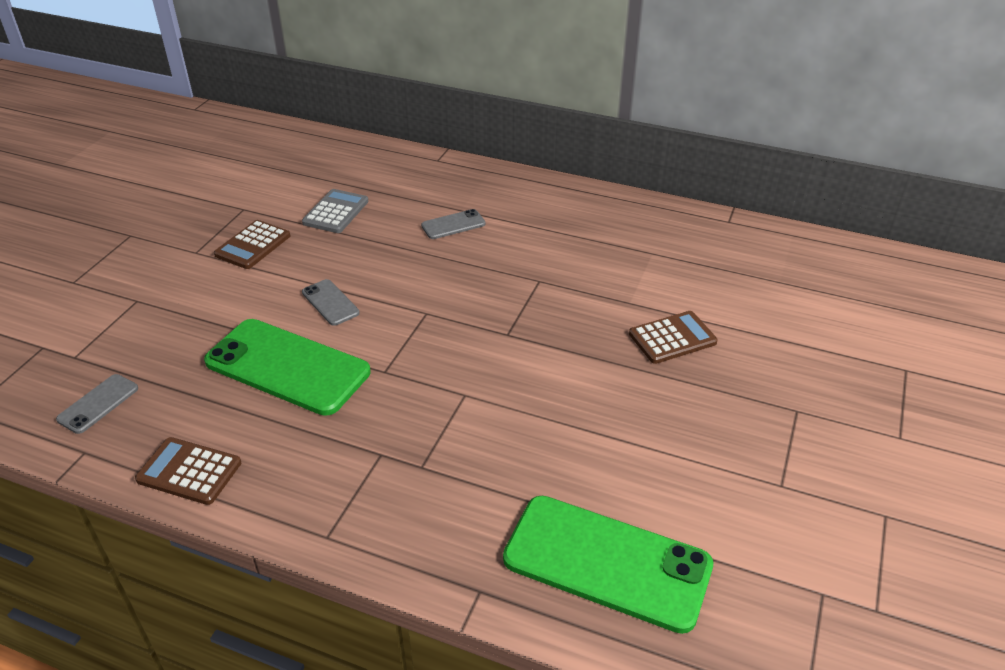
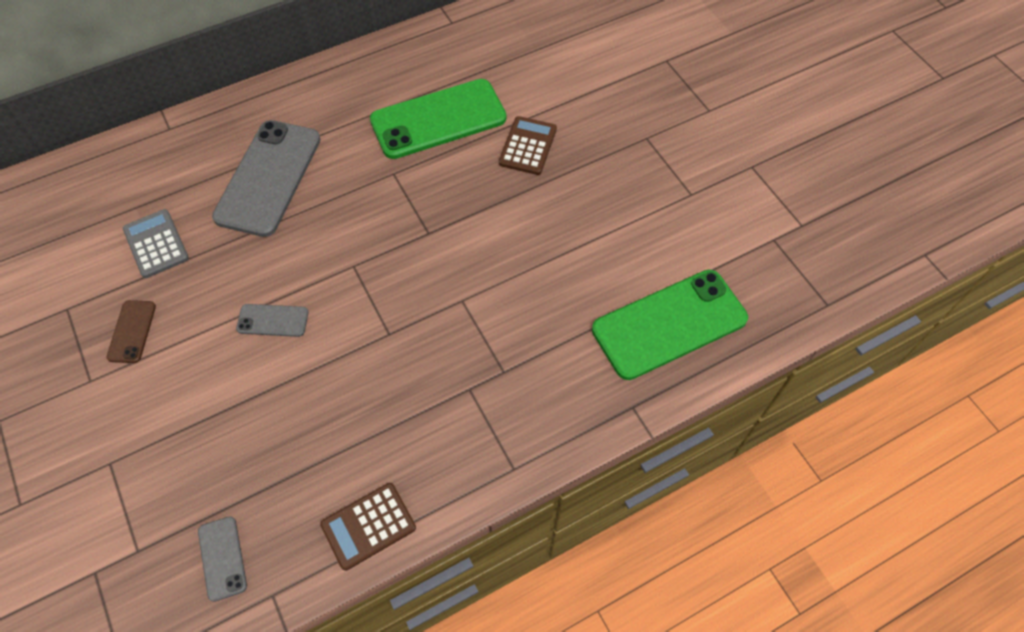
camera: 50 degrees left, 20 degrees up
green phone [204,319,370,416] -> green phone moved to [370,79,506,159]
brown calculator [214,220,290,269] -> brown phone [107,300,156,363]
grey phone [421,209,486,239] -> grey phone [212,120,321,237], size x2.18

